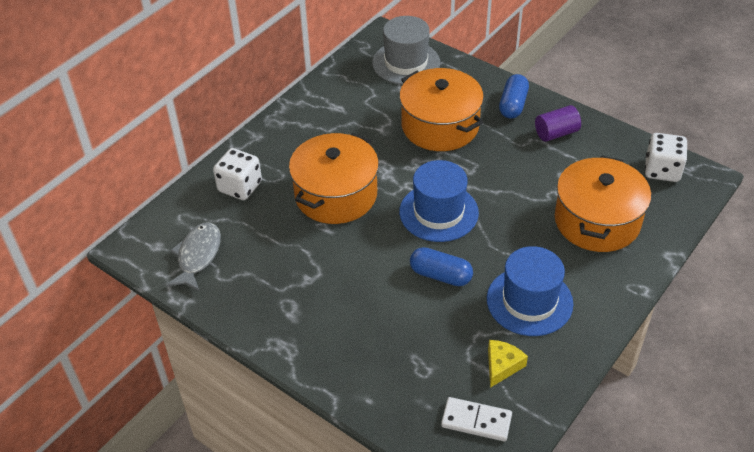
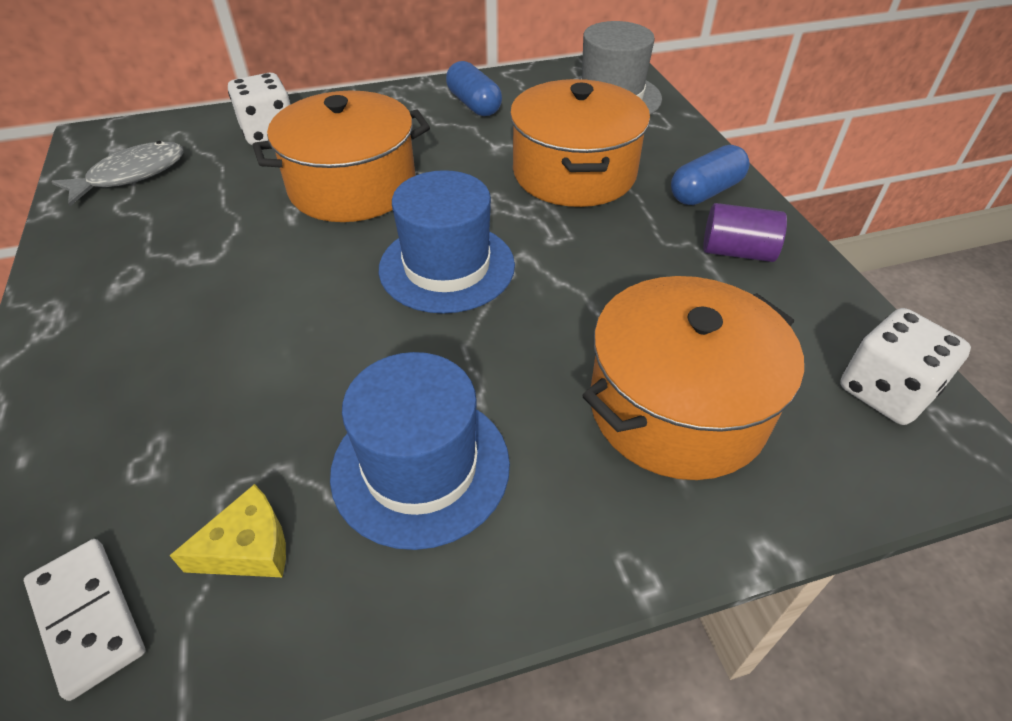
camera: 35 degrees right, 0 degrees up
blue capsule [410,247,473,286] -> blue capsule moved to [446,61,502,116]

